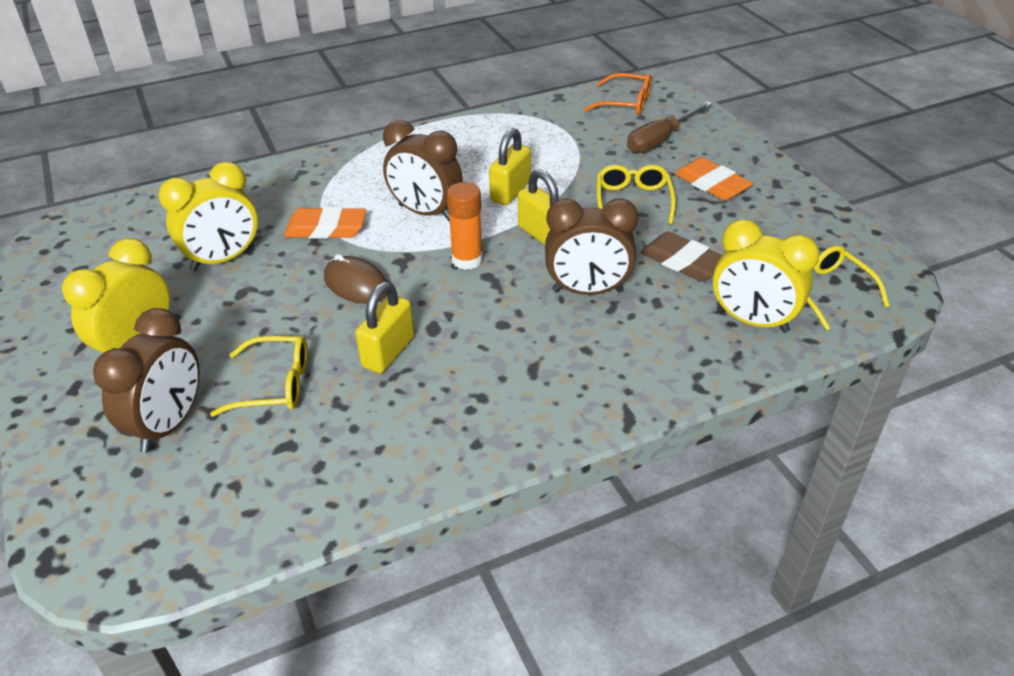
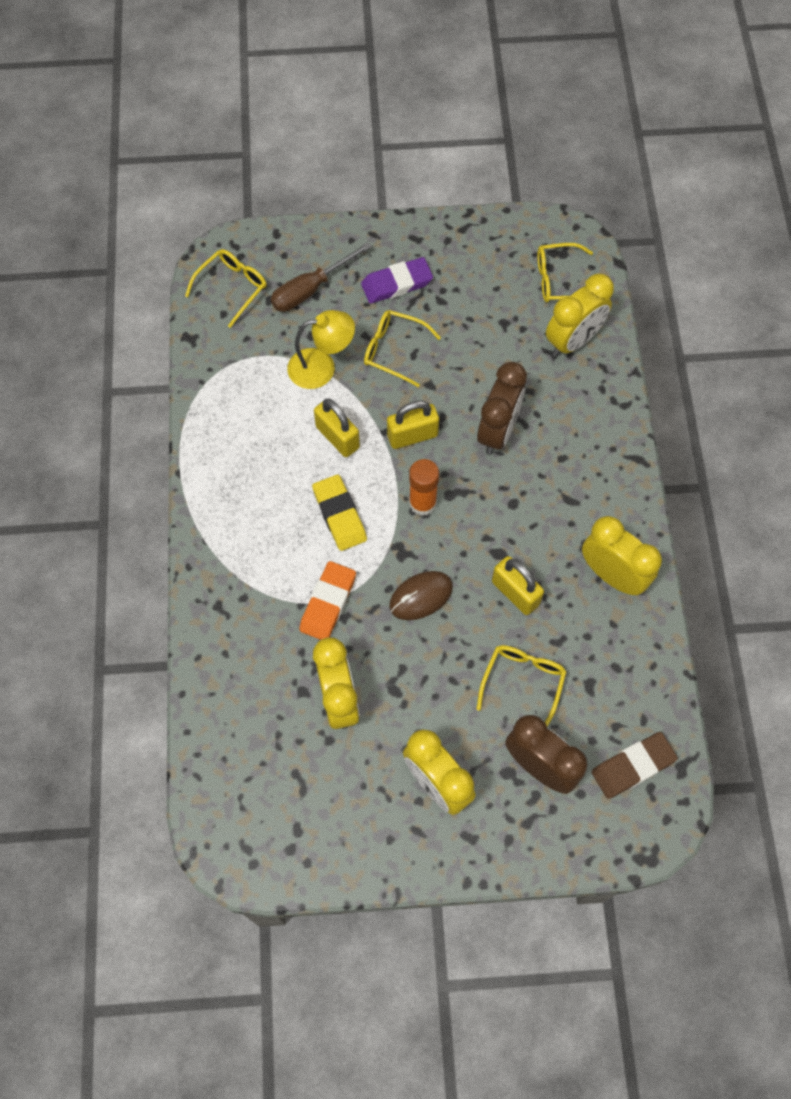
camera: 70 degrees left, 25 degrees up
brown clock [383,120,463,221] -> yellow eraser [312,474,367,551]
orange glasses [583,73,651,115] -> yellow glasses [185,249,267,328]
brown screwdriver [627,101,712,154] -> brown screwdriver turned 75 degrees clockwise [271,242,372,312]
brown eraser [641,231,722,282] -> brown eraser moved to [592,732,678,799]
orange eraser [675,157,753,201] -> purple eraser [361,257,433,304]
none -> yellow lamp [287,310,355,389]
none -> yellow clock [582,516,662,595]

